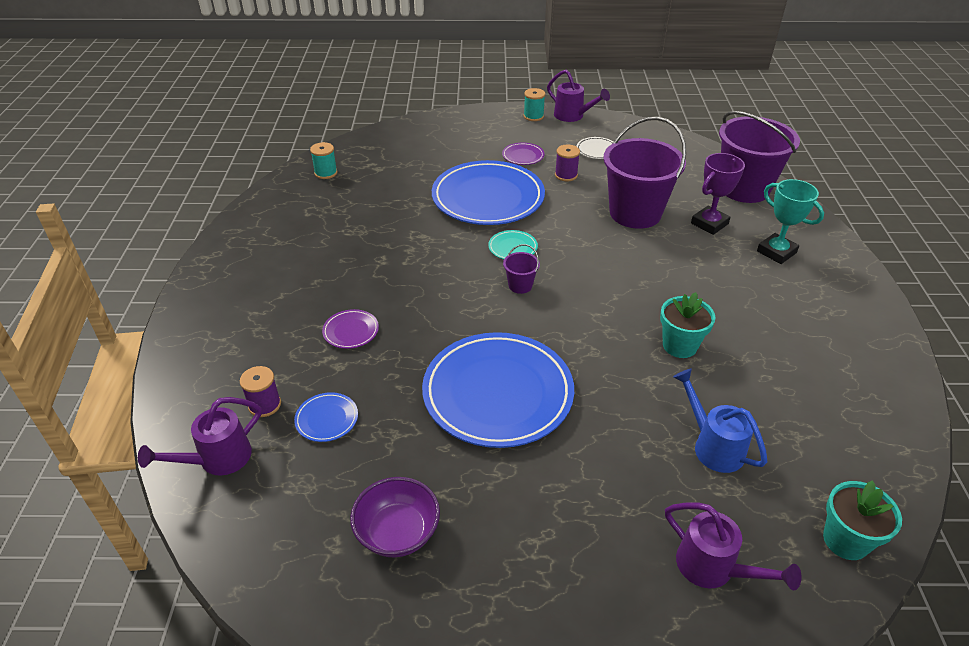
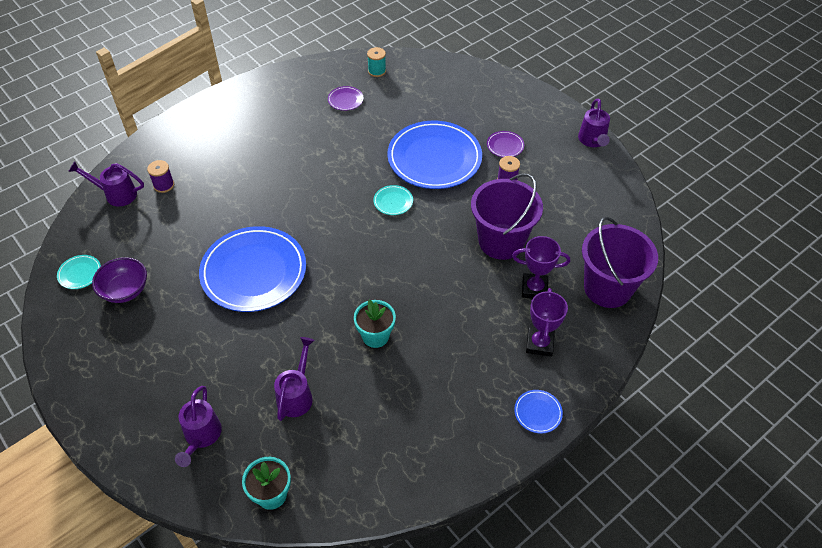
camera: 50 degrees right, 10 degrees up
blue plate [294,392,358,442] -> blue plate moved to [514,390,563,434]
purple plate [322,309,379,349] -> purple plate moved to [328,86,364,111]
purple bucket [503,244,540,294] -> none
turquoise spool [524,88,545,121] -> none
white plate [577,137,613,159] -> none
blue watering can [673,369,767,473] -> purple watering can [274,337,315,421]
turquoise trophy [757,179,824,264] -> purple trophy [526,288,568,357]
none -> turquoise plate [57,255,101,289]

